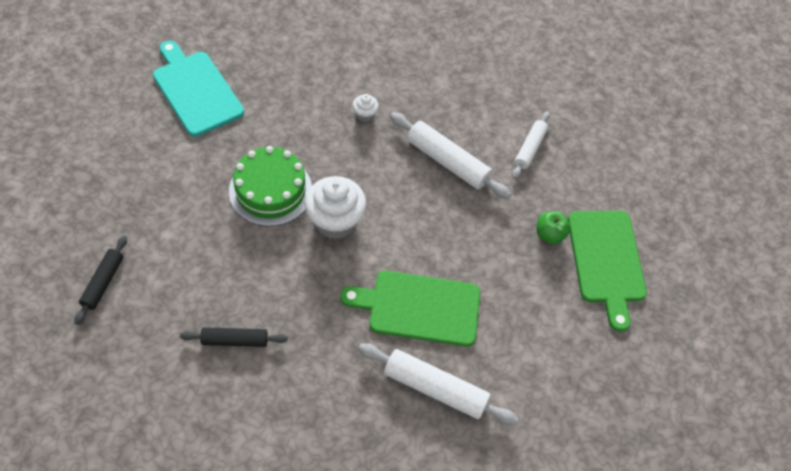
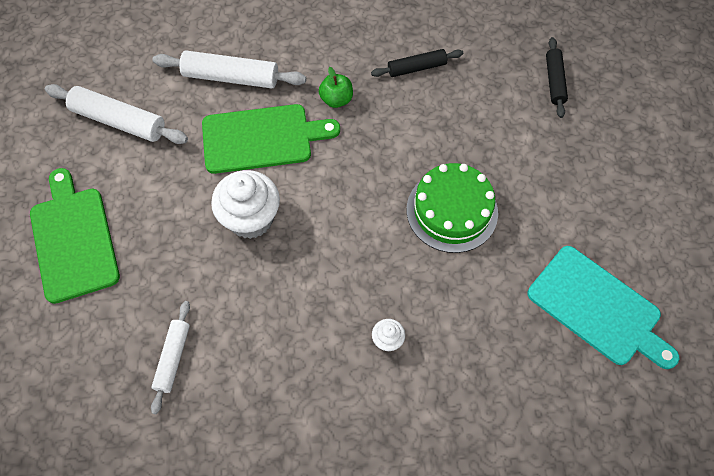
camera: 170 degrees right, 5 degrees up
white cupcake [305,176,367,239] -> white cupcake moved to [211,170,280,239]
white rolling pin [390,112,511,199] -> white rolling pin moved to [45,84,188,144]
green apple [537,211,571,244] -> green apple moved to [319,67,353,108]

